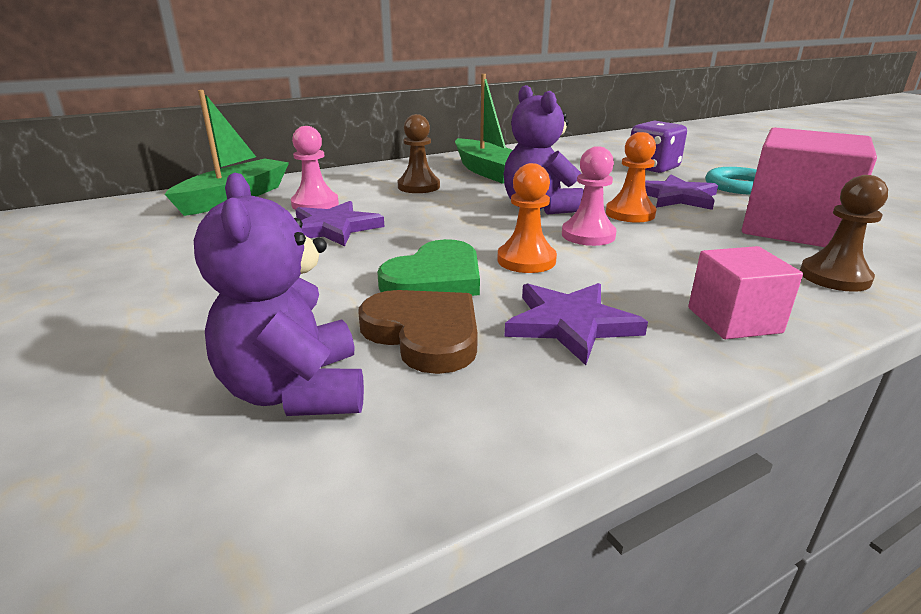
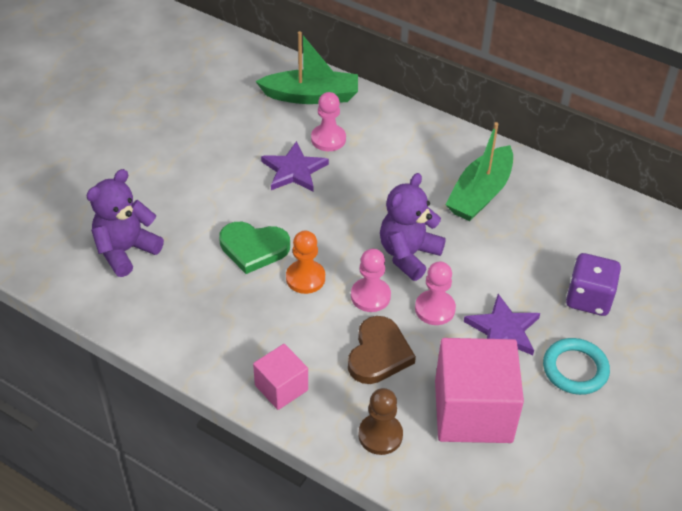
camera: 60 degrees right, 20 degrees up
brown heart [359,290,478,374] -> brown heart moved to [348,316,416,384]
brown pawn [398,114,440,193] -> none
purple star [505,283,648,365] -> none
orange pawn [606,132,656,222] -> pink pawn [415,261,456,325]

